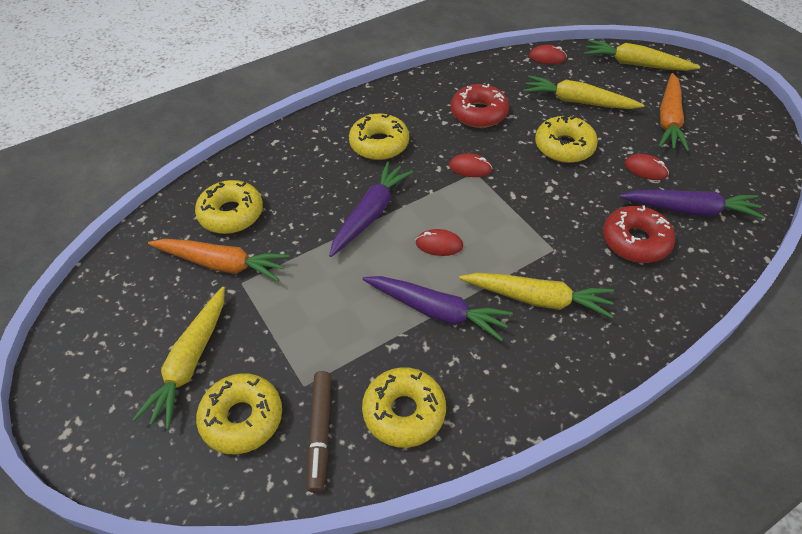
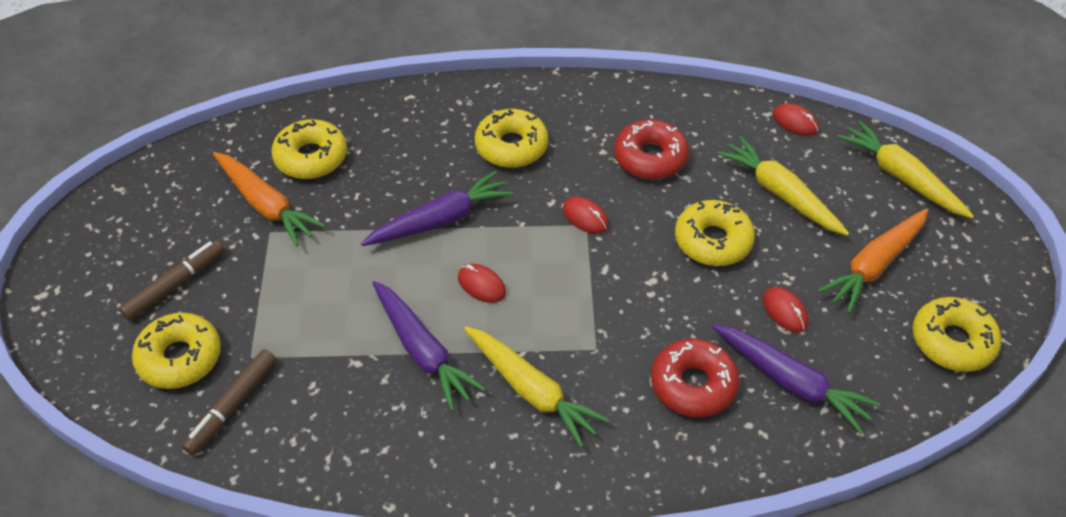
camera: 30 degrees right, 0 degrees up
yellow carrot [132,287,225,430] -> brown marker [119,240,224,321]
yellow donut [362,367,446,448] -> yellow donut moved to [912,297,1001,372]

